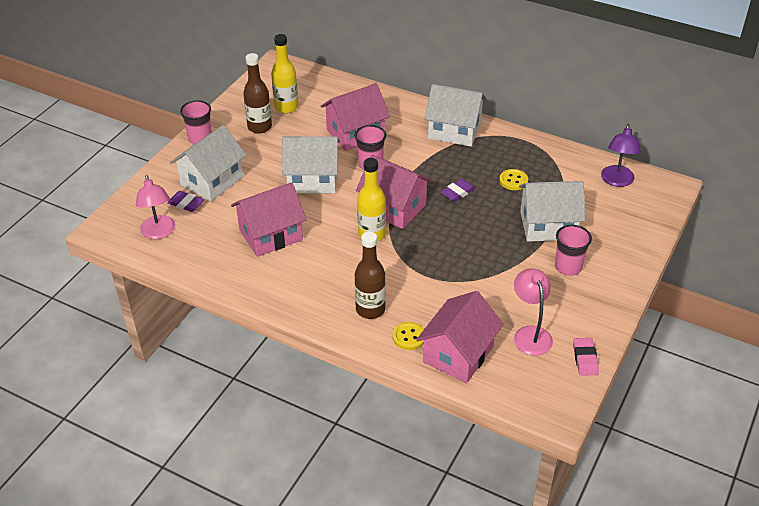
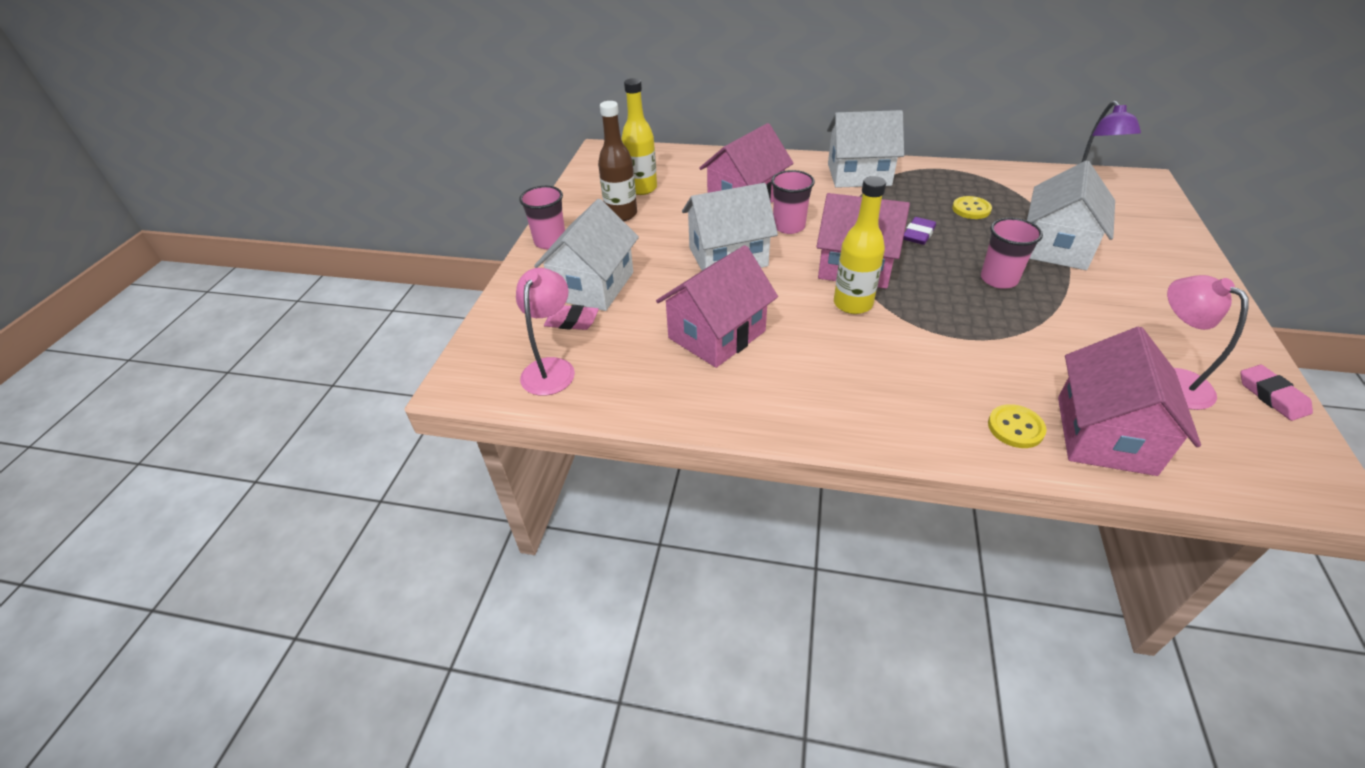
camera: 15 degrees left, 0 degrees up
pink lamp [136,175,175,239] -> pink lamp turned 135 degrees counterclockwise [516,268,575,396]
purple eraser [167,191,204,212] -> pink eraser [544,305,599,330]
brown bottle [355,232,386,319] -> none
white house [519,181,585,242] -> white house turned 45 degrees counterclockwise [1027,161,1115,270]
pink cup [555,225,592,276] -> pink cup moved to [981,218,1043,289]

